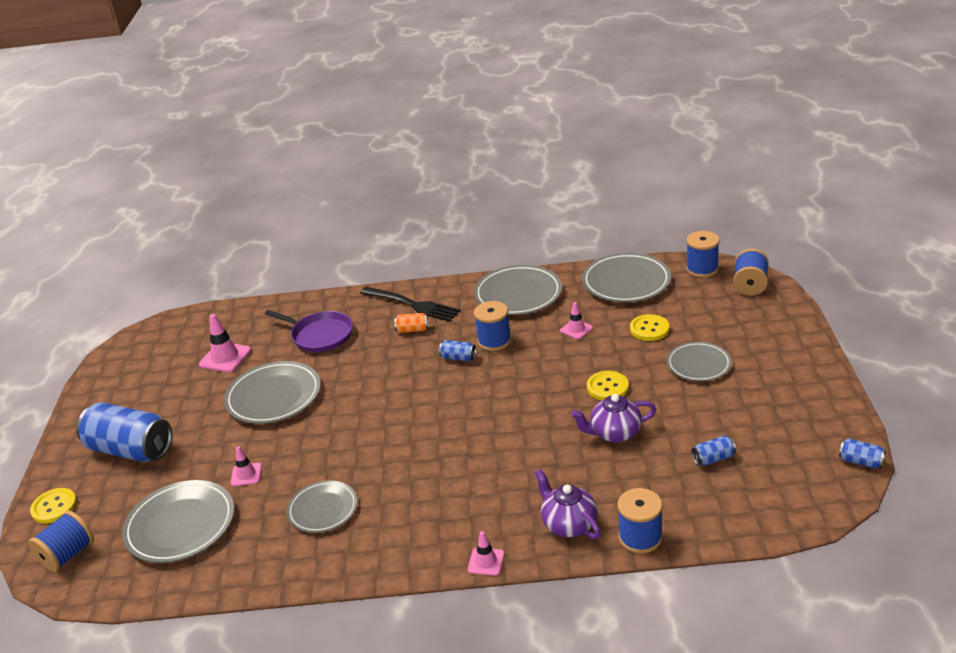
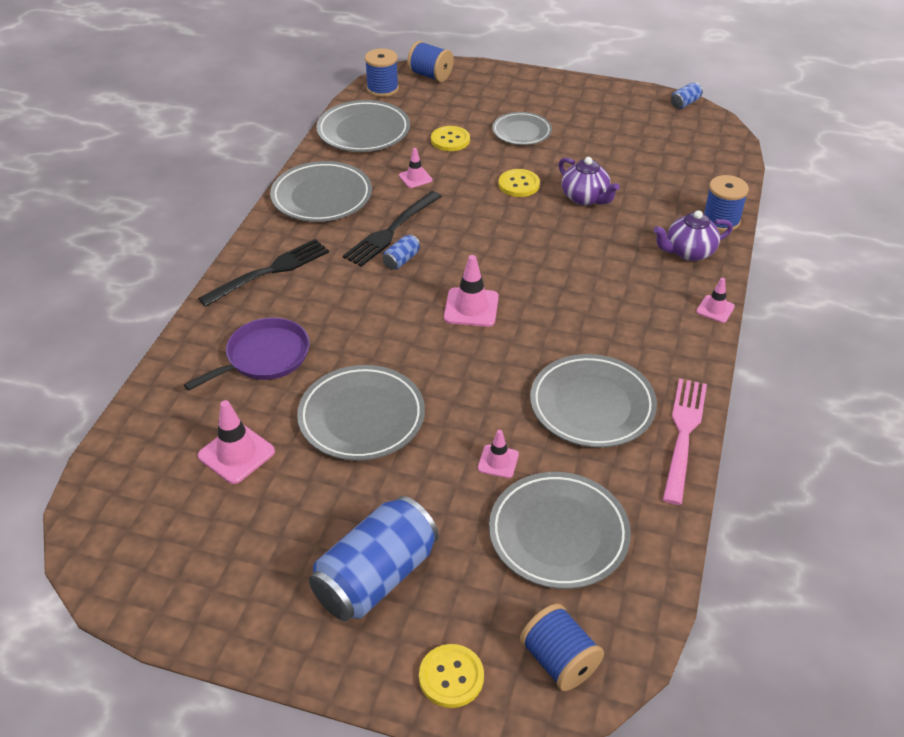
camera: 75 degrees left, 10 degrees up
grey plate [287,481,358,533] -> grey plate [530,354,657,448], size x1.57
orange can [394,313,429,333] -> none
blue spool [474,301,511,351] -> black fork [343,191,442,267]
purple teapot [571,394,656,443] -> purple teapot turned 45 degrees counterclockwise [558,157,620,206]
blue can [692,436,736,466] -> none
none -> pink traffic cone [444,255,499,327]
none -> pink fork [663,379,707,505]

